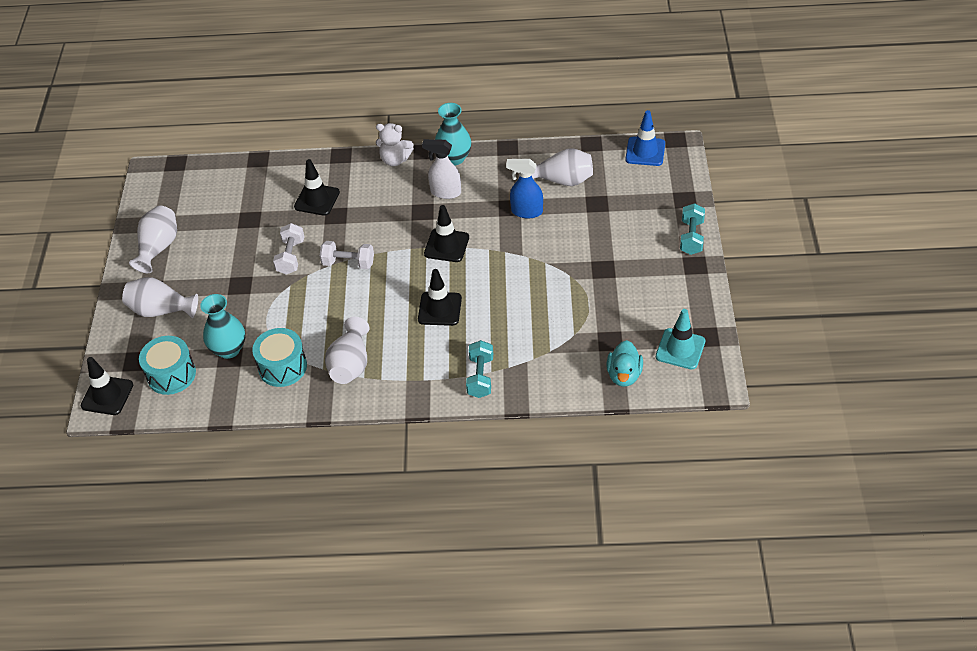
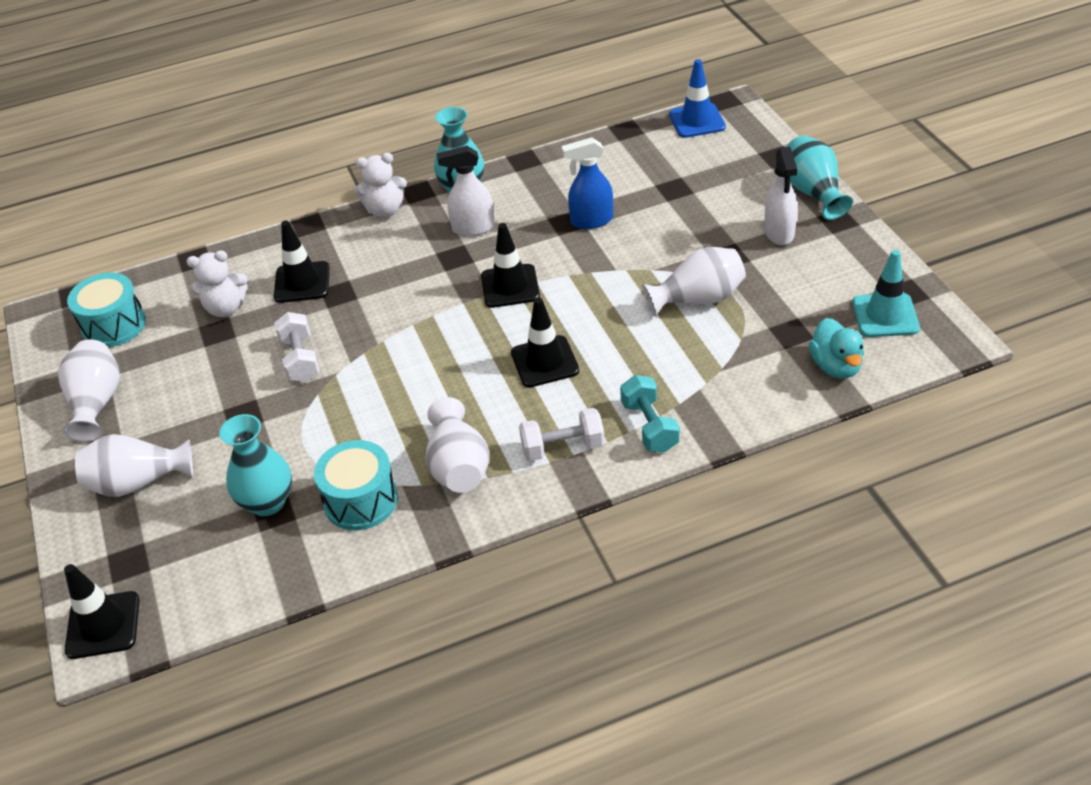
camera: 20 degrees left, 5 degrees down
turquoise drum [139,336,196,395] -> turquoise drum moved to [67,273,146,347]
white dumbbell [320,241,374,269] -> white dumbbell moved to [519,408,605,461]
white vase [532,148,593,186] -> white vase moved to [642,247,746,317]
turquoise dumbbell [680,203,705,255] -> turquoise vase [786,136,853,220]
none -> white teddy bear [186,250,248,317]
none -> white spray bottle [764,147,797,245]

